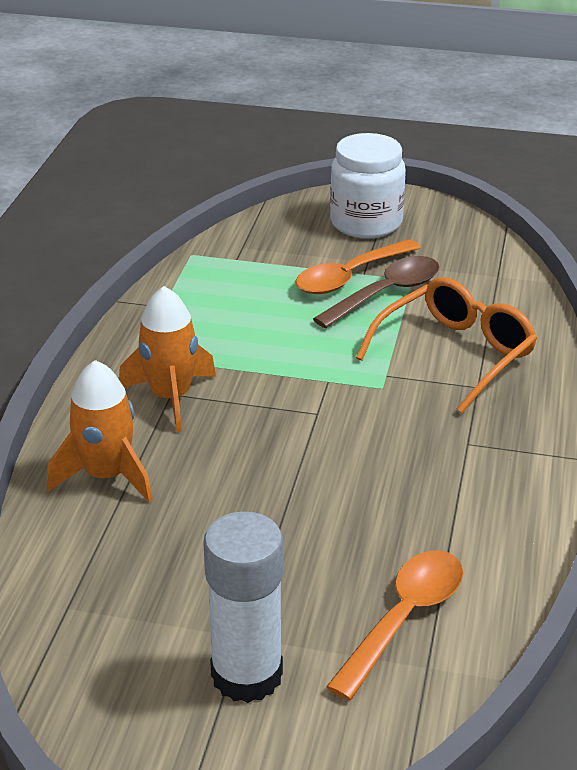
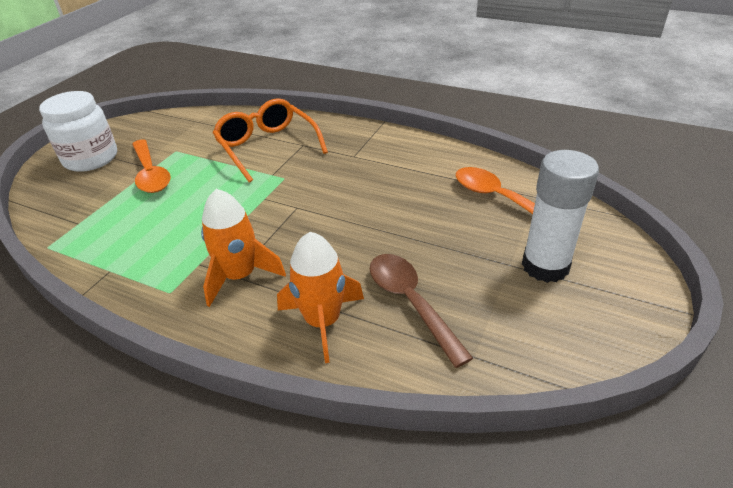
camera: 75 degrees left, 5 degrees up
brown spoon [313,256,439,328] -> brown spoon moved to [370,254,473,368]

